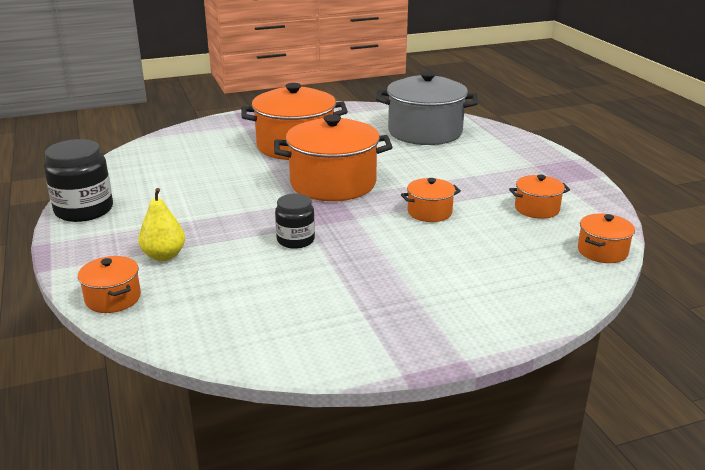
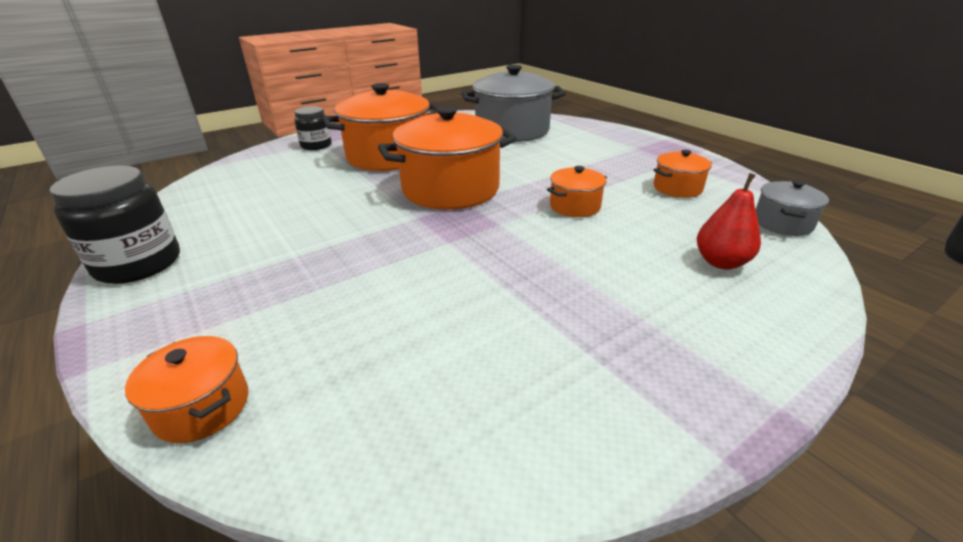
camera: 15 degrees left, 5 degrees up
yellow pear [138,188,185,261] -> none
black jar [275,194,315,249] -> black jar moved to [294,106,331,150]
orange pot [578,213,635,263] -> grey pot [756,180,829,236]
none -> red pear [697,173,761,269]

